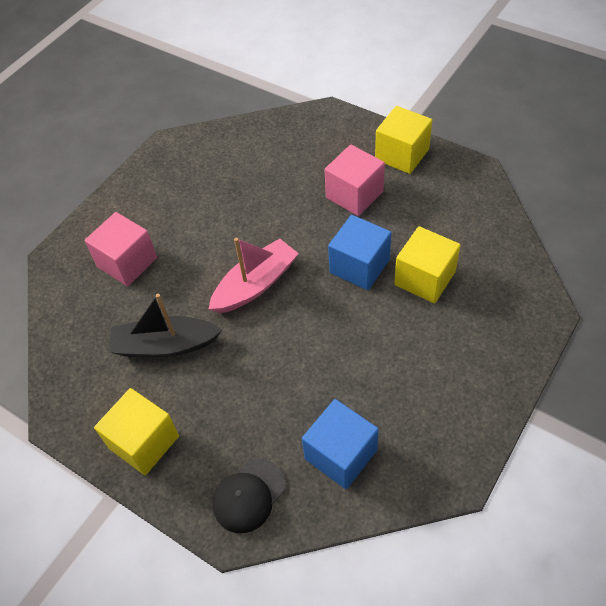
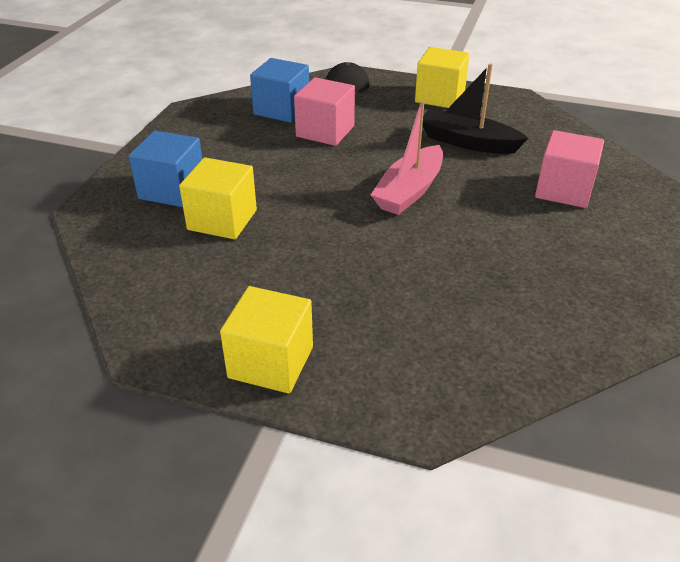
camera: 160 degrees right, 15 degrees down
black boat [109,294,222,357] -> black boat turned 135 degrees counterclockwise [422,64,528,154]
pink cube [324,145,385,216] -> pink cube moved to [294,77,355,146]
blue cube [328,215,391,290] -> blue cube moved to [129,131,202,207]

